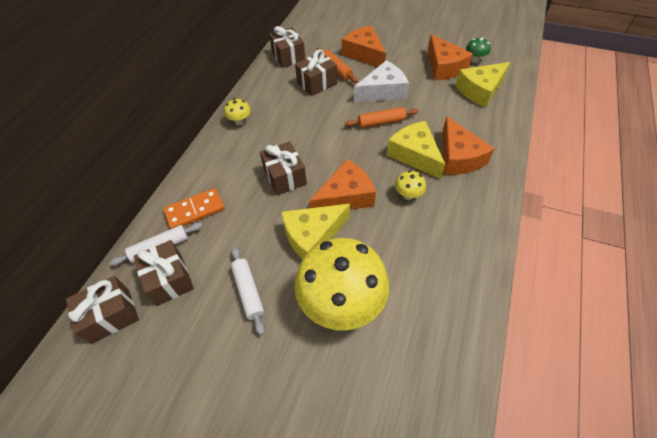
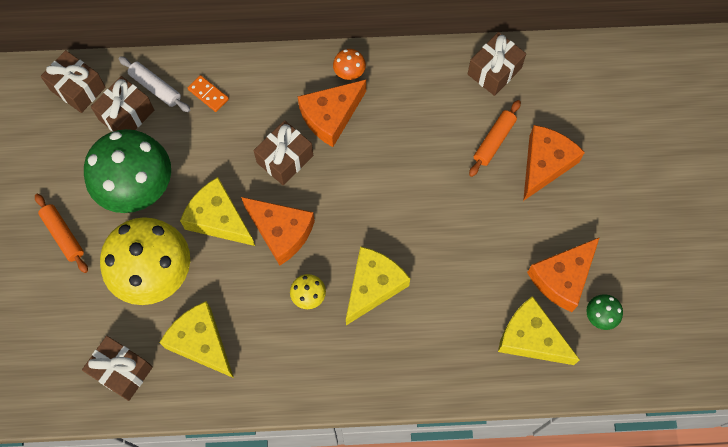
camera: 65 degrees right, 15 degrees up
orange domino [164,188,225,229] -> orange domino [187,75,229,112], size x0.66
yellow mushroom [224,98,251,125] -> orange mushroom [333,49,366,80]
white rolling pin [231,247,265,335] -> green mushroom [84,129,171,213]
brown gift [295,49,337,96] -> brown gift moved to [82,336,153,401]
orange rolling pin [345,107,418,128] -> orange rolling pin moved to [35,194,88,273]
white cheese [354,60,409,102] -> none
orange cheese [442,116,495,175] -> orange cheese moved to [297,80,366,147]
none -> yellow cheese [160,301,234,378]

